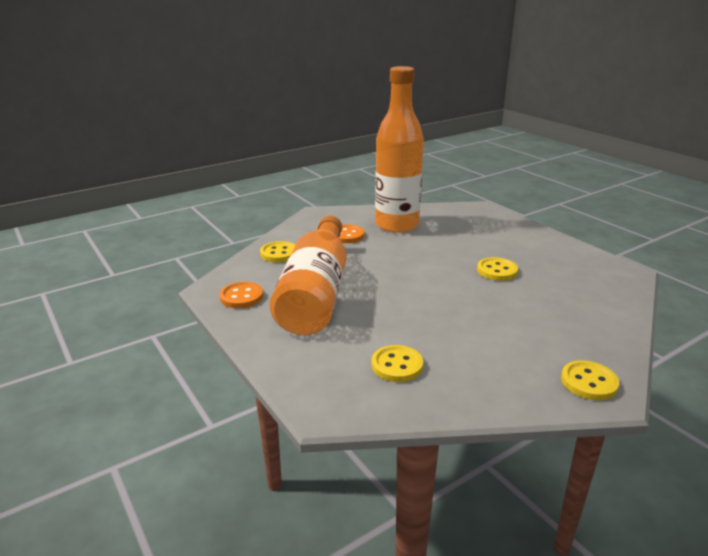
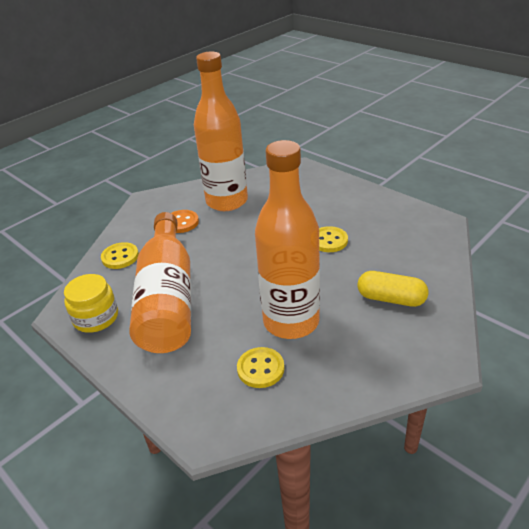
camera: 10 degrees left, 10 degrees up
orange button [220,282,263,308] -> yellow jar [64,274,118,333]
yellow button [561,360,619,400] -> none
none -> orange bottle [255,140,320,339]
none -> yellow capsule [357,271,428,307]

